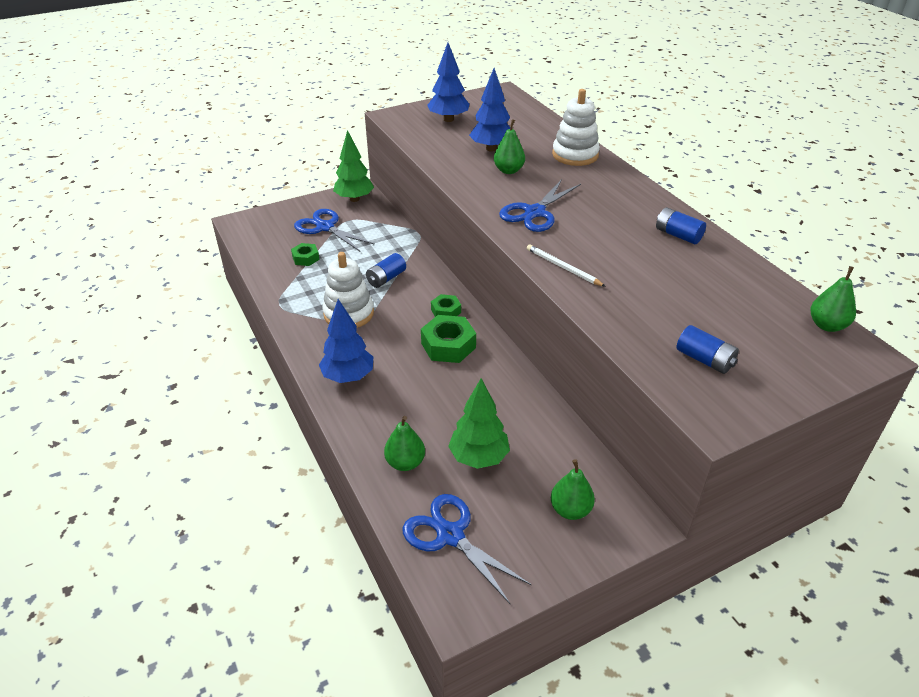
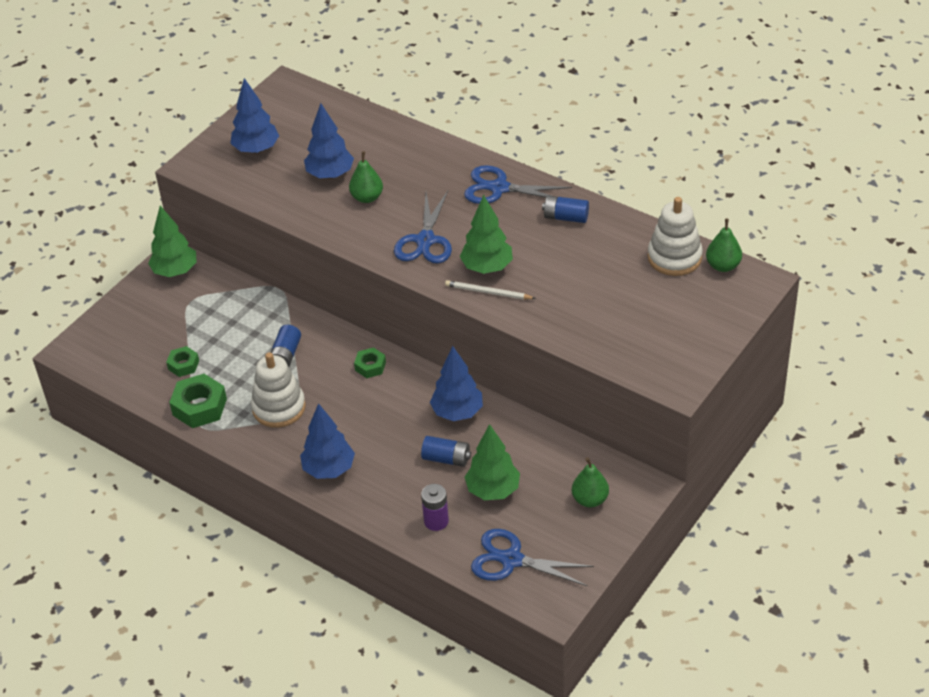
camera: 25 degrees left, 5 degrees up
blue scissors [294,209,375,251] -> blue scissors moved to [464,165,572,204]
green pear [384,416,425,471] -> purple battery [421,484,449,531]
green nut [421,315,476,363] -> green nut moved to [169,374,227,428]
white stacking toy [552,89,600,166] -> white stacking toy moved to [648,197,703,276]
blue battery [676,325,739,374] -> blue battery moved to [421,436,471,467]
none -> blue tree [430,346,483,421]
none -> green tree [460,195,513,274]

